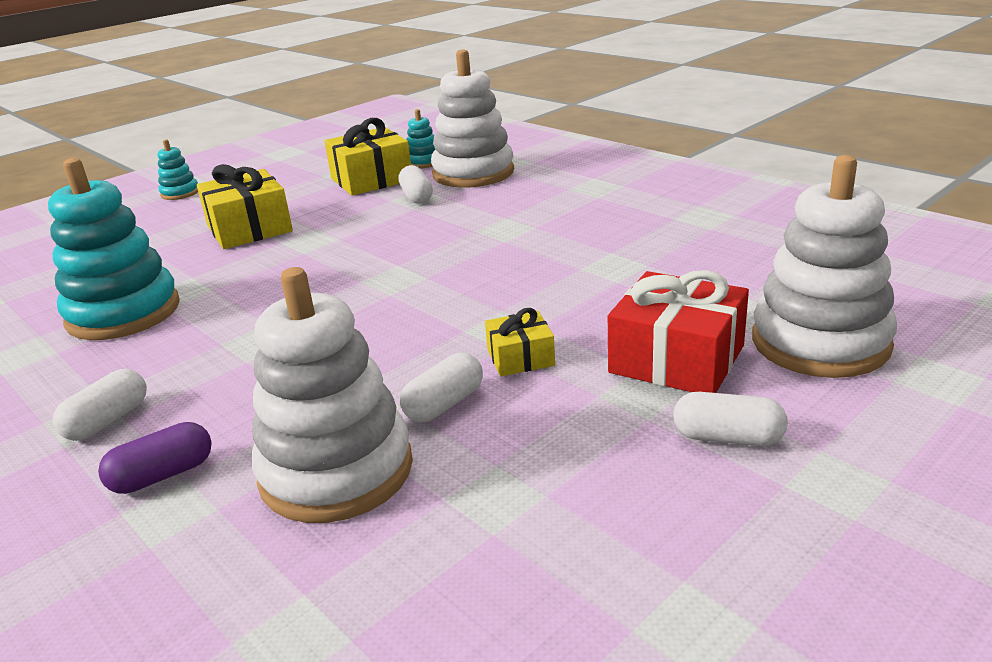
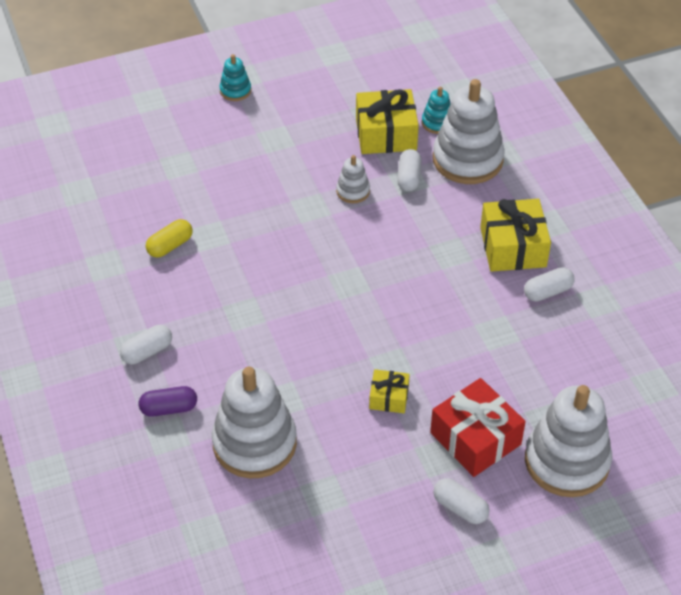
camera: 20 degrees right, 20 degrees up
turquoise stacking toy [48,158,180,340] -> yellow capsule [146,219,193,258]
yellow gift [197,164,293,249] -> yellow gift moved to [480,199,551,272]
white capsule [400,353,483,422] -> white capsule moved to [524,267,575,302]
none -> white stacking toy [336,155,370,203]

